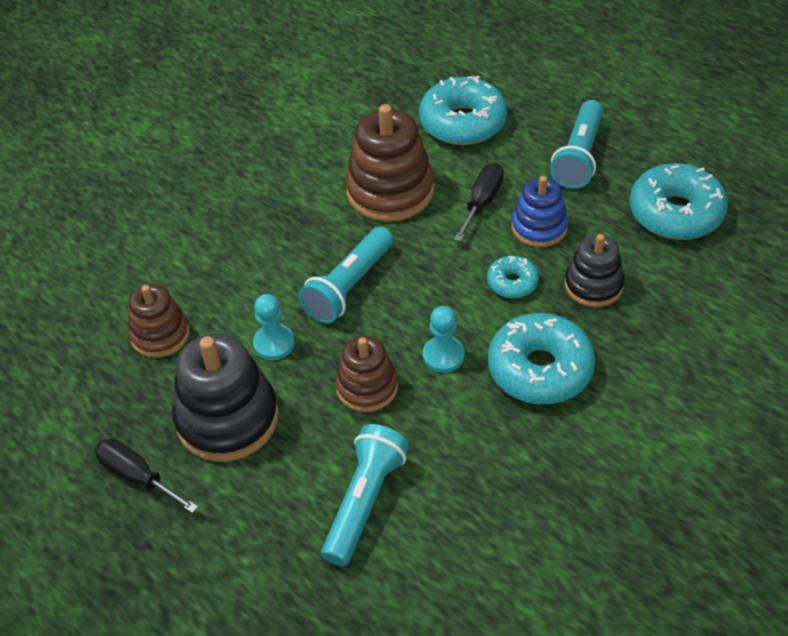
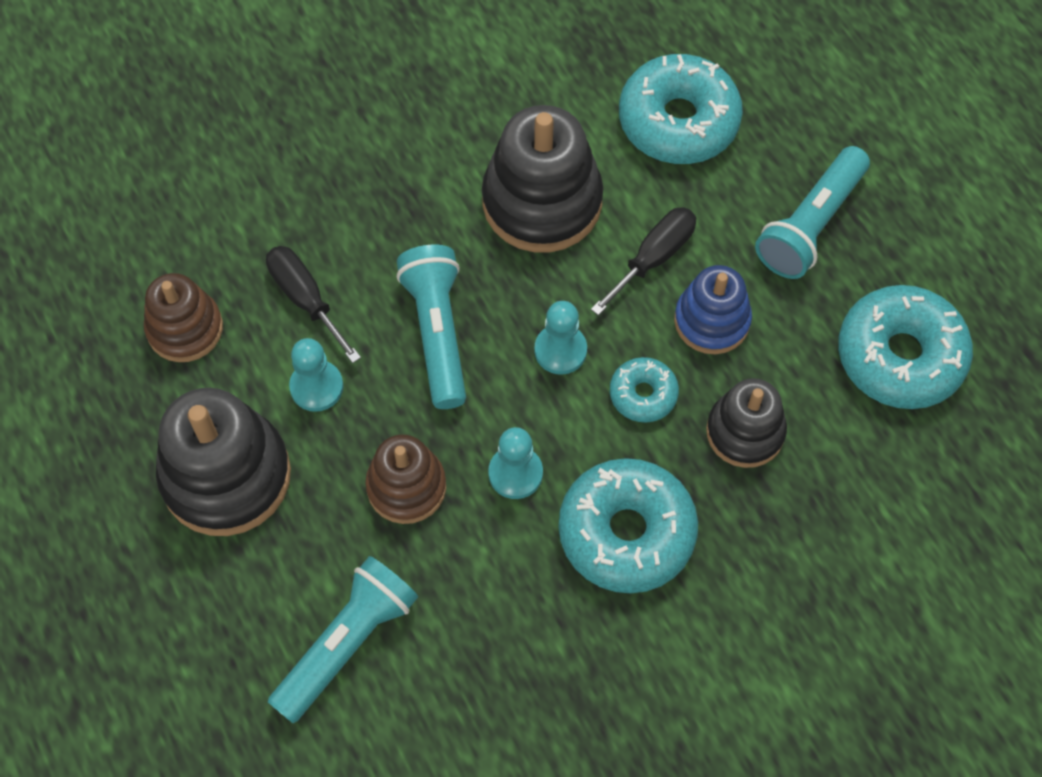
camera: 15 degrees right, 15 degrees up
black screwdriver [95,438,198,513] -> black screwdriver moved to [266,246,361,363]
turquoise flashlight [298,227,393,324] -> turquoise flashlight turned 120 degrees clockwise [396,245,466,409]
brown stacking toy [345,104,434,222] -> black stacking toy [482,105,603,253]
none -> turquoise pawn [534,301,587,375]

